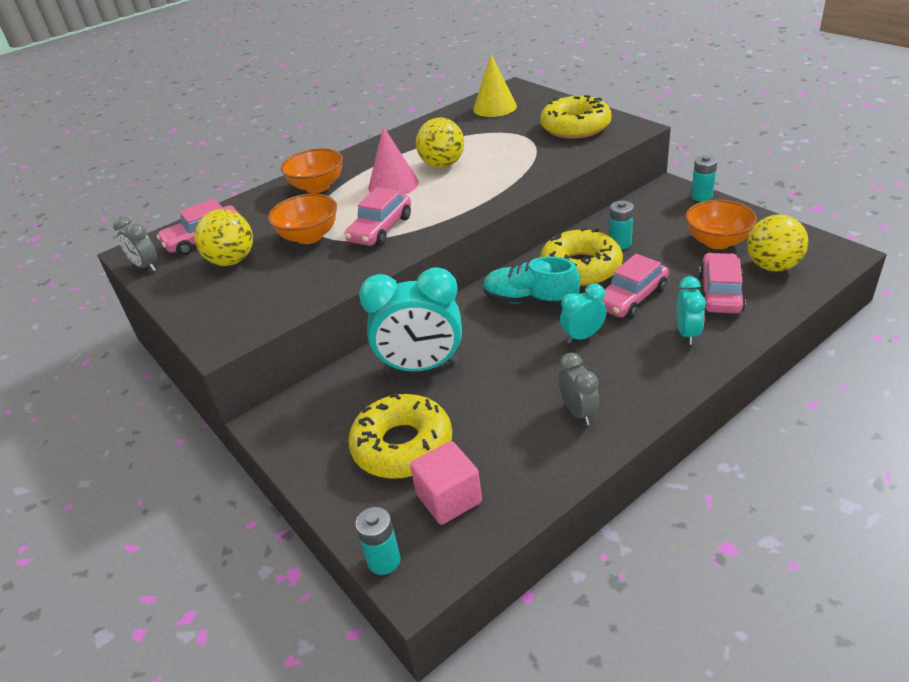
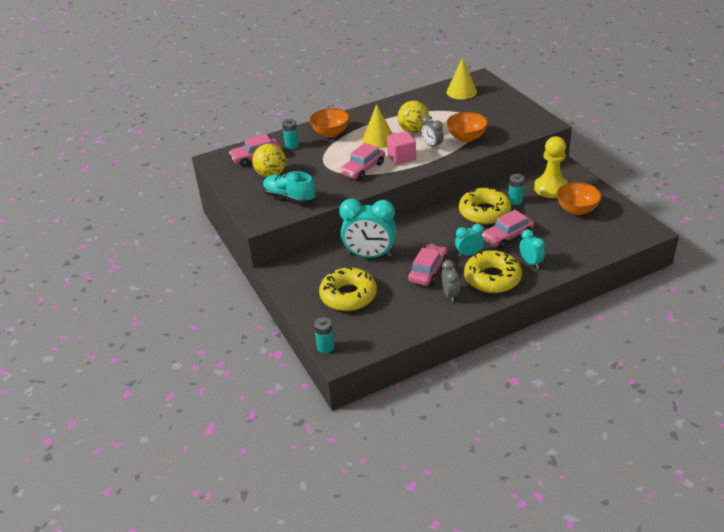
camera: 10 degrees right, 0 degrees up
grey clock [113,216,157,272] -> grey clock moved to [421,115,444,150]
orange bowl [268,193,337,244] -> orange bowl moved to [446,112,488,142]
pink cone [368,126,419,195] -> yellow cone [362,104,392,149]
pink cube [410,441,482,525] -> pink cube moved to [387,131,416,165]
turquoise shoe [483,256,580,308] -> turquoise shoe moved to [263,171,316,204]
yellow donut [540,95,611,139] -> yellow donut moved to [464,250,522,293]
turquoise clock [677,276,706,345] -> turquoise clock turned 45 degrees counterclockwise [520,229,545,269]
turquoise battery [691,155,717,202] -> turquoise battery moved to [282,119,299,149]
pink car [699,253,746,314] -> pink car moved to [408,244,447,286]
yellow ball [747,215,808,272] -> none
none -> yellow pawn [534,136,568,198]

